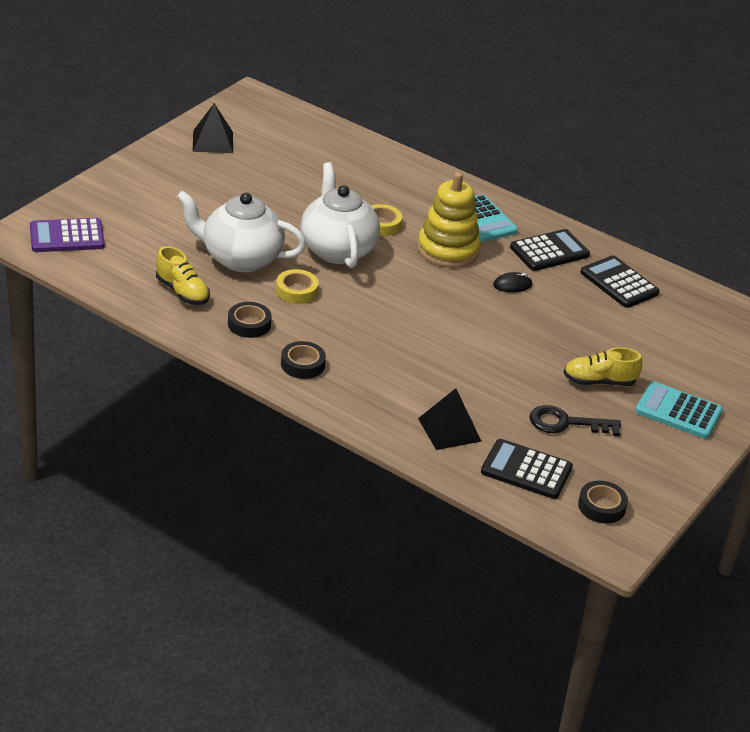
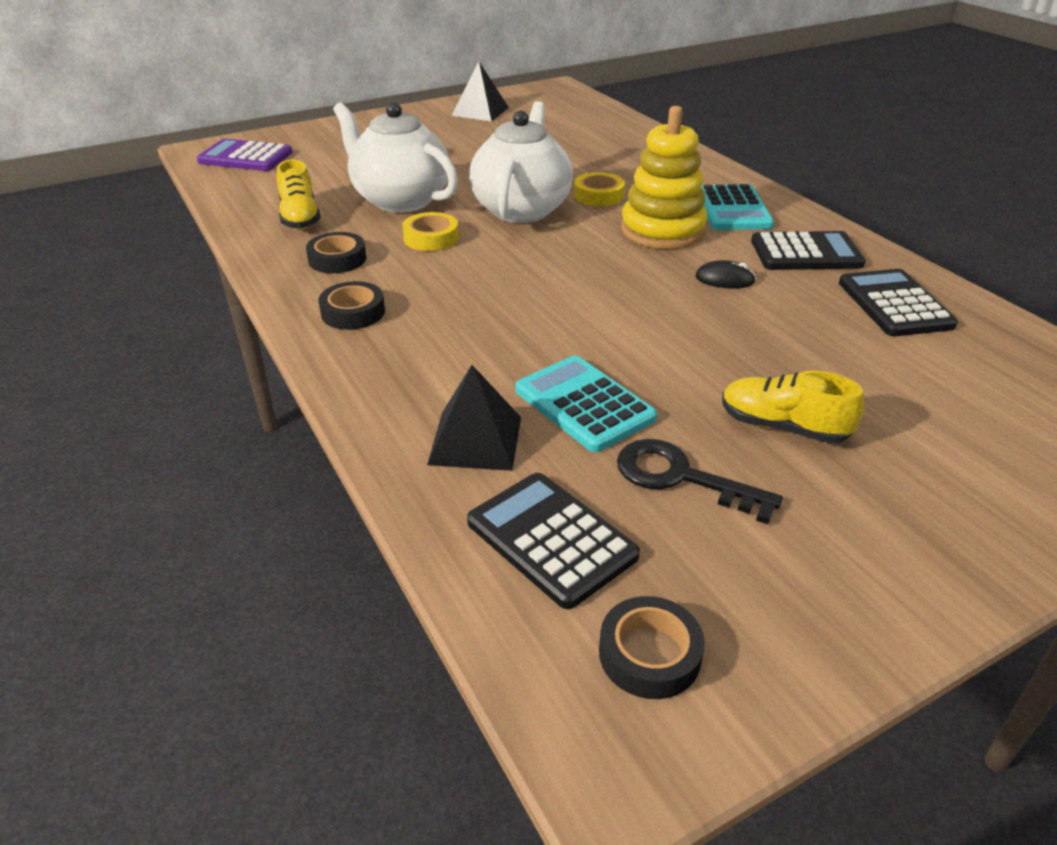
camera: 30 degrees right, 0 degrees up
turquoise calculator [635,382,723,439] -> turquoise calculator moved to [515,355,657,452]

